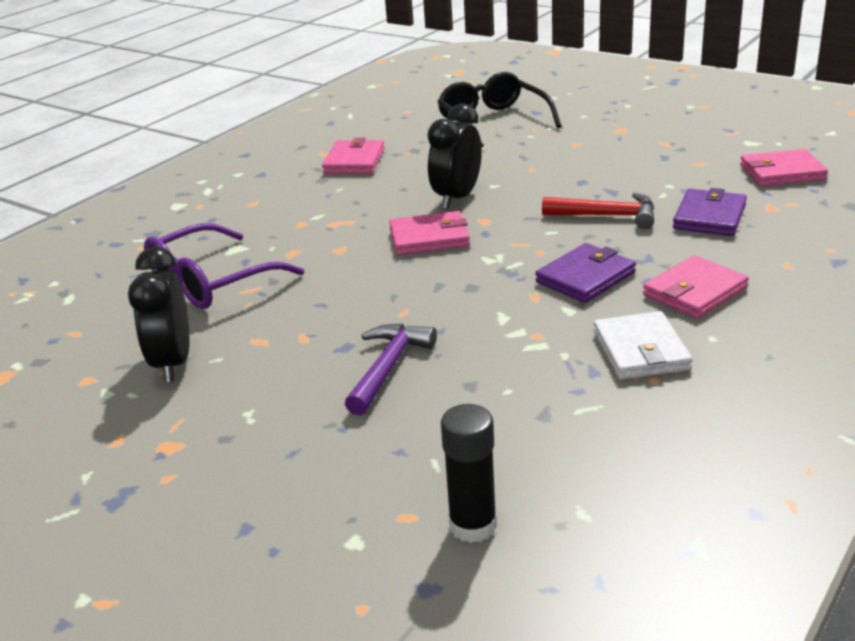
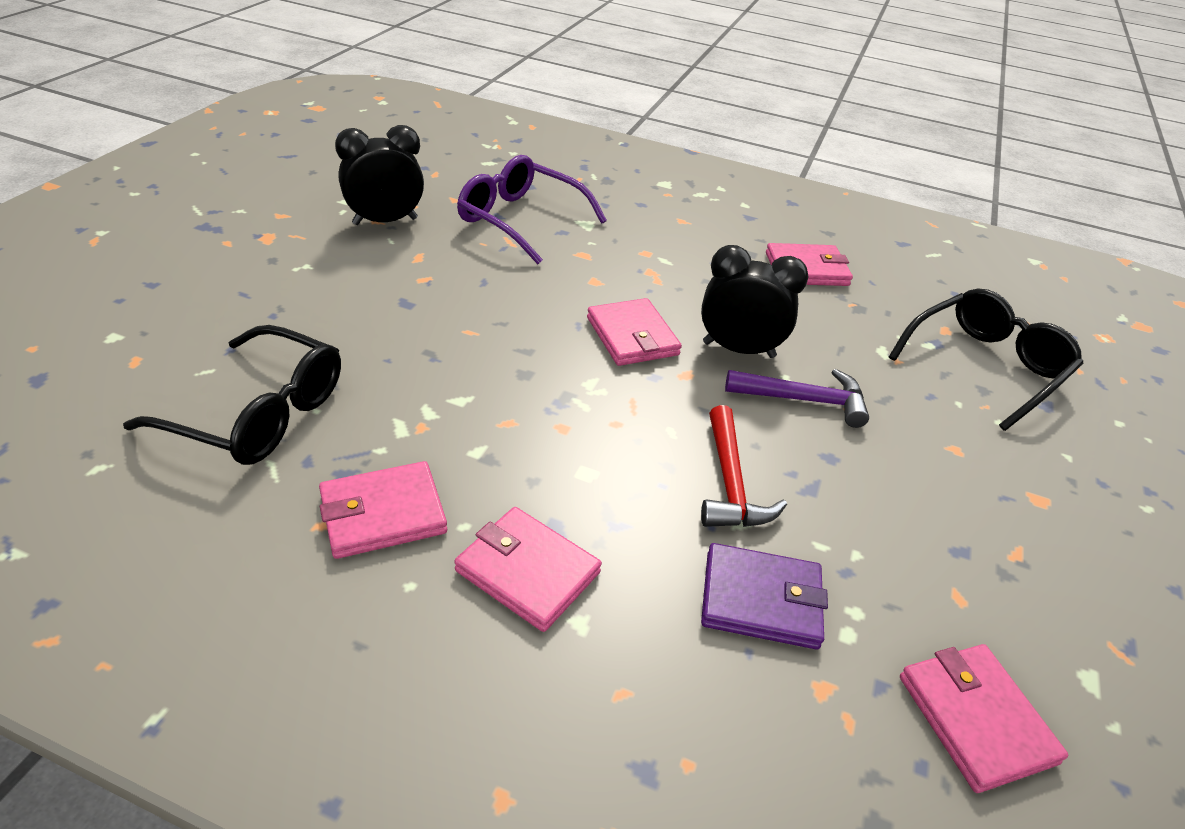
camera: 70 degrees right, 10 degrees up
purple hammer [345,324,437,416] -> purple hammer moved to [725,369,869,428]
black glue stick [441,404,497,543] -> none
purple wallet [535,243,636,303] -> none
white wallet [594,311,693,380] -> pink wallet [319,461,447,559]
none -> black glasses [123,325,341,465]

